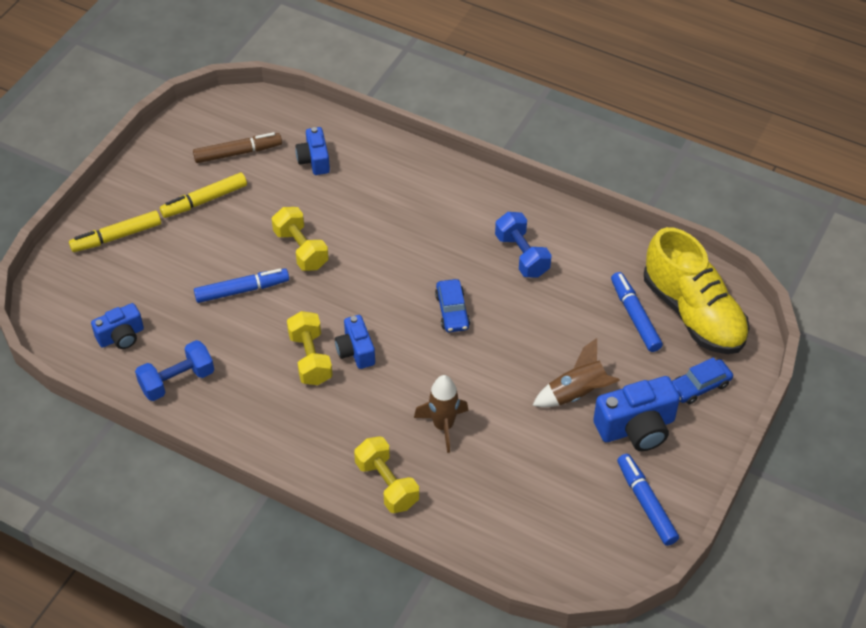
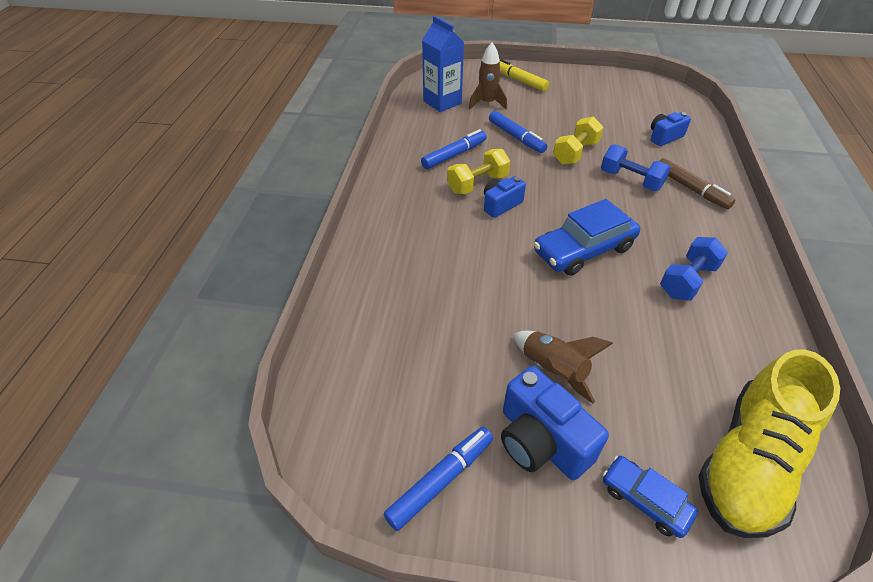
camera: 70 degrees right, 5 degrees down
blue camera [91,303,144,349] -> blue carton [422,16,464,112]
blue dumbbell [135,340,214,401] -> blue dumbbell moved to [601,144,671,191]
yellow marker [160,172,247,218] -> none
brown marker [193,132,282,163] -> brown marker moved to [660,158,735,209]
yellow dumbbell [354,436,419,513] -> none
brown rocket [414,375,469,453] -> brown rocket moved to [469,42,507,110]
blue car [435,279,470,332] -> blue car [534,199,640,276], size x1.75
blue marker [611,272,663,352] -> blue marker moved to [421,129,487,169]

